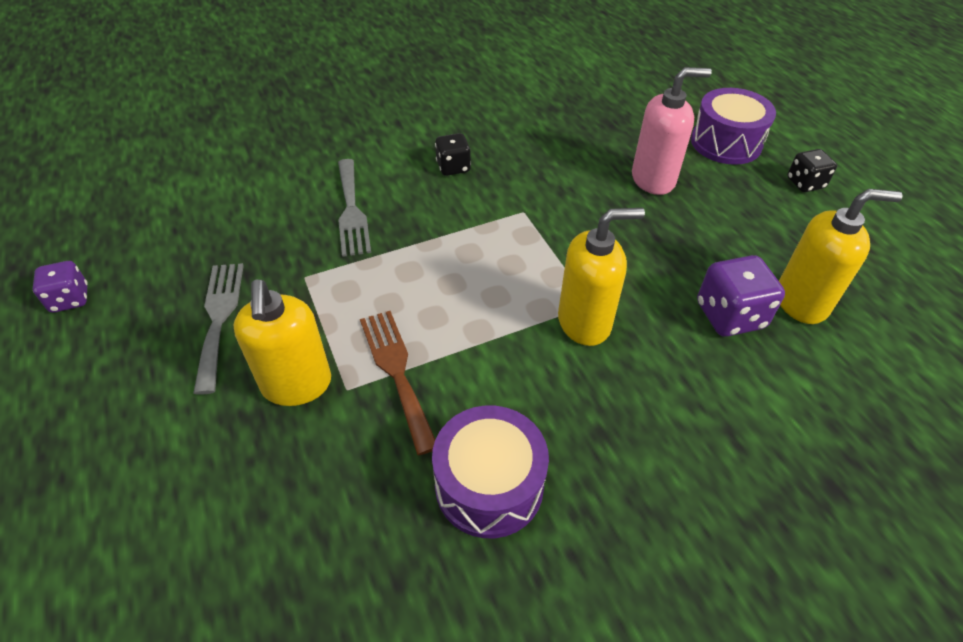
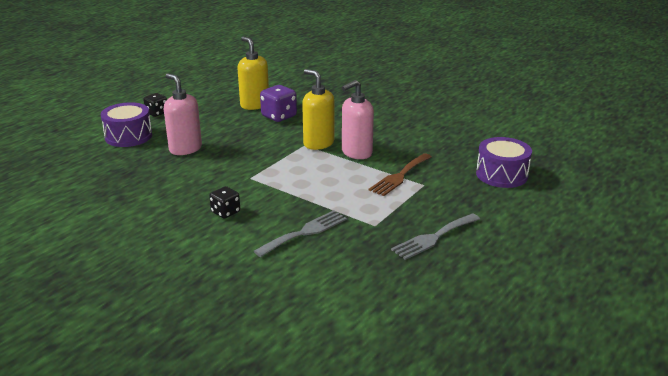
camera: 120 degrees left, 20 degrees down
purple dice [33,261,88,313] -> none
yellow soap dispenser [233,280,331,406] -> none
purple drum [432,405,549,538] -> purple drum moved to [476,137,532,188]
none -> pink soap dispenser [342,80,374,159]

